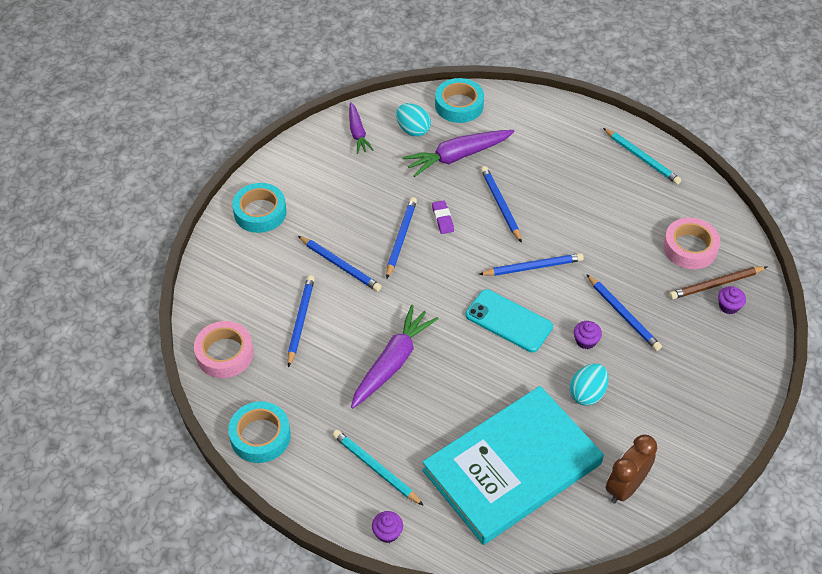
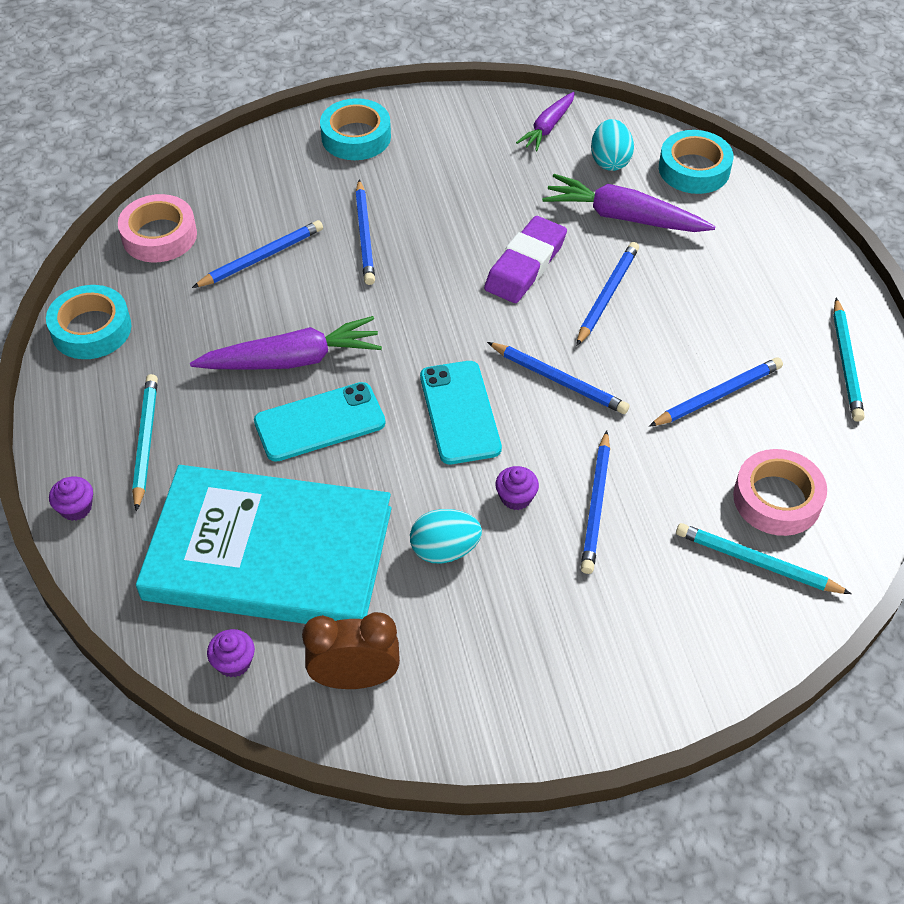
camera: 45 degrees right, 0 degrees up
blue pencil [386,197,417,278] -> blue pencil moved to [649,357,783,427]
purple eraser [432,200,454,234] -> purple eraser [484,216,567,303], size x1.93
brown pencil [669,266,767,299] -> turquoise pencil [676,523,851,594]
purple cupcake [718,286,746,314] -> purple cupcake moved to [207,629,255,677]
none -> turquoise phone [254,382,385,462]

